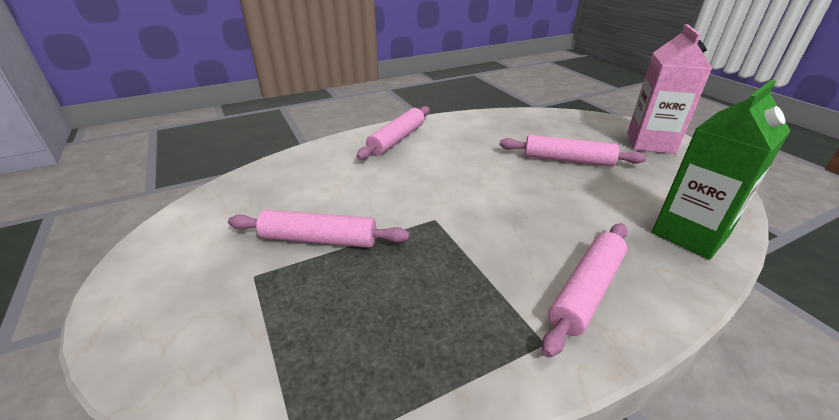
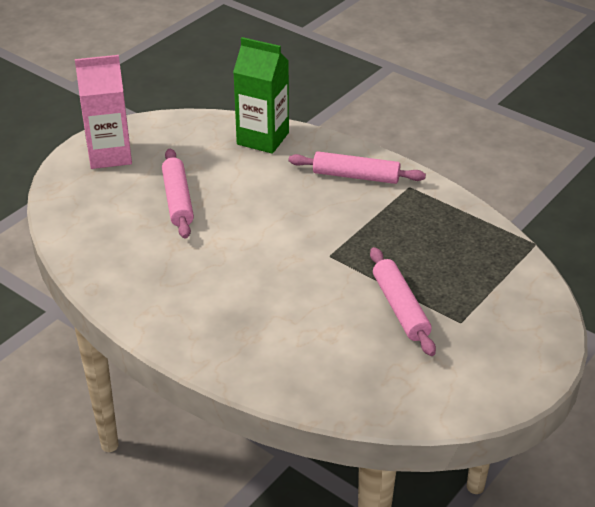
camera: 115 degrees left, 5 degrees up
pink rolling pin [356,106,430,160] -> none

